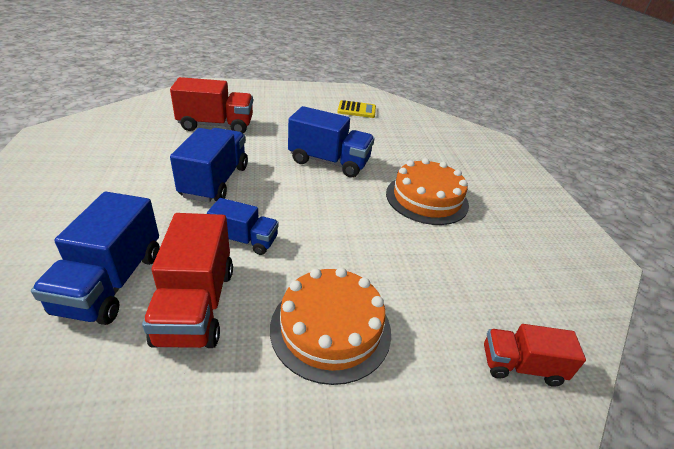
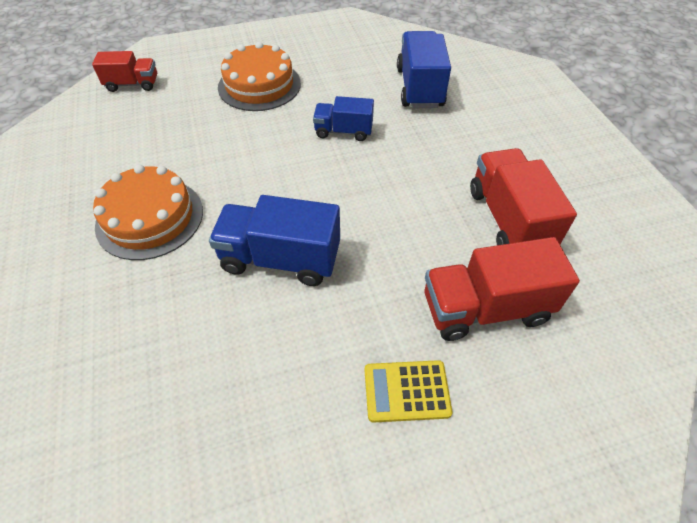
camera: 175 degrees right, 15 degrees up
red truck [142,213,233,348] -> red truck moved to [470,148,577,245]
blue truck [170,128,248,202] -> none
yellow calculator [337,100,376,118] -> yellow calculator moved to [364,360,452,423]

